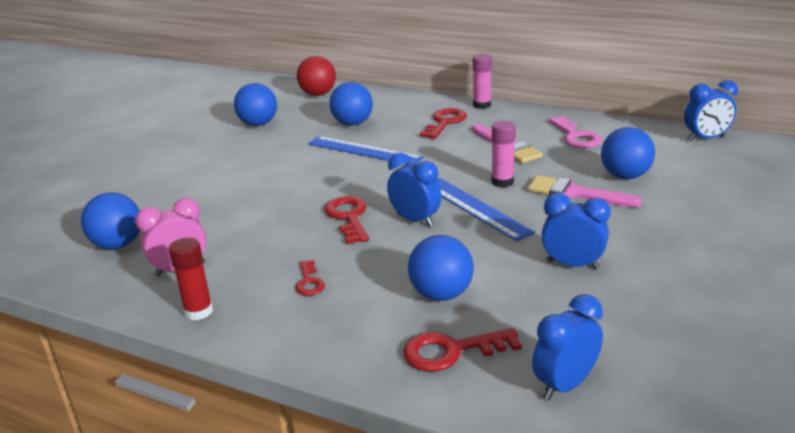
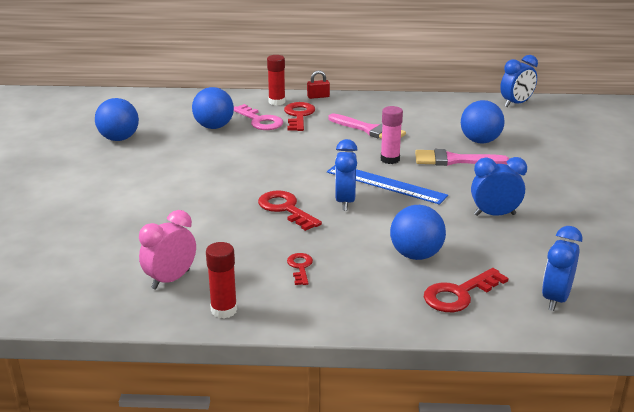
camera: 25 degrees left, 0 degrees up
blue ball [81,192,140,249] -> none
red key [295,260,325,296] -> red key turned 150 degrees counterclockwise [287,253,313,285]
red ball [297,56,336,96] -> none
blue ruler [308,136,424,164] -> none
blue clock [387,152,441,227] -> blue clock turned 105 degrees counterclockwise [335,139,358,211]
pink glue stick [473,54,492,109] -> red padlock [307,70,330,99]
pink key [549,116,602,148] -> pink key moved to [234,104,283,130]
none -> red glue stick [267,55,285,105]

